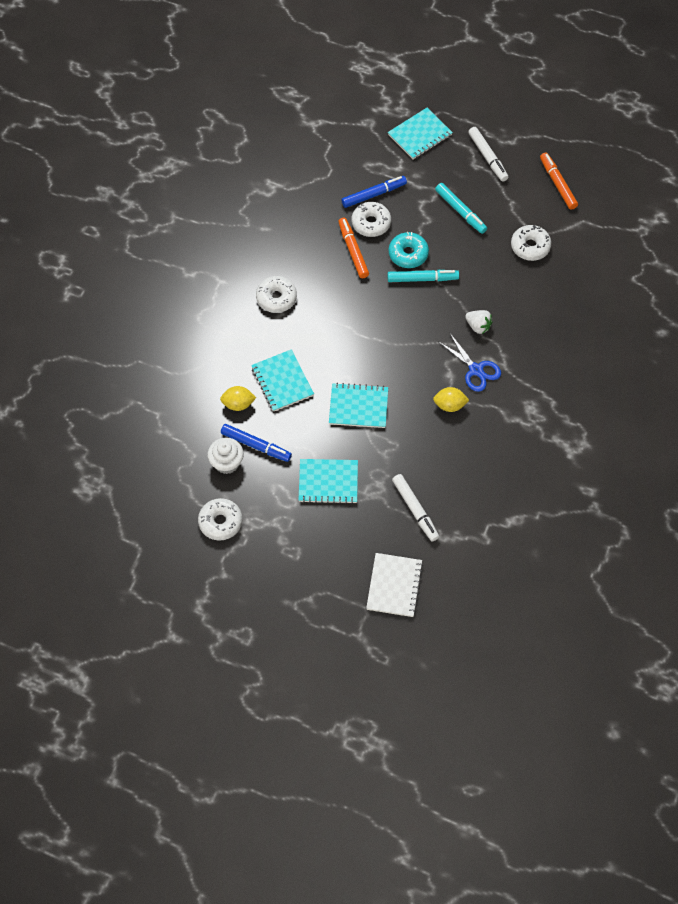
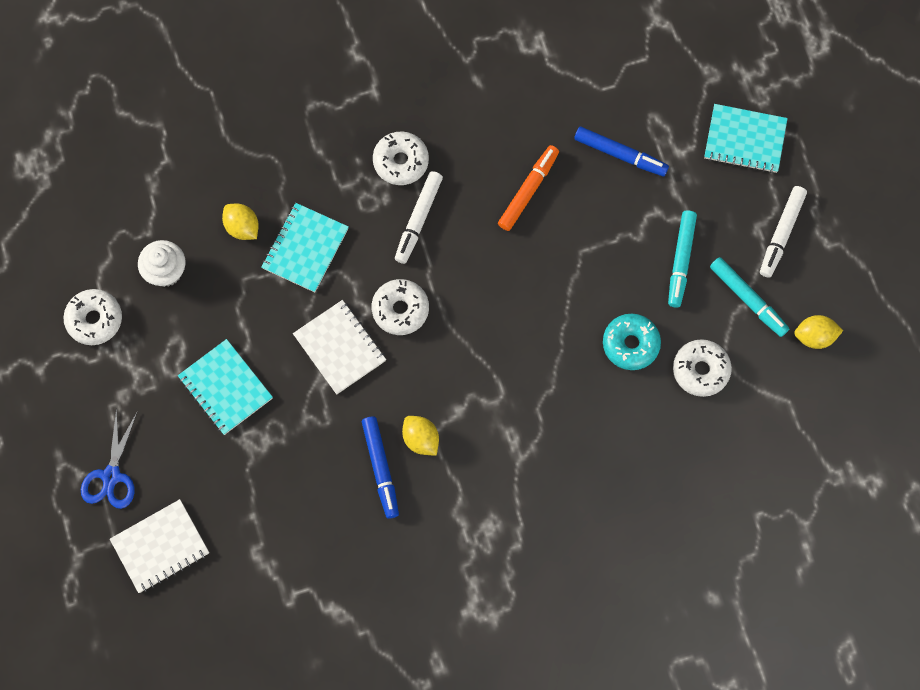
camera: 50 degrees right, 10 degrees up
blue marker [221,424,292,462] -> blue marker moved to [362,416,399,519]
turquoise notebook [329,383,388,428] -> white notebook [293,300,386,394]
white donut [352,202,391,237] -> white donut moved to [372,279,429,335]
turquoise marker [388,270,459,282] -> turquoise marker moved to [710,257,789,337]
turquoise donut [389,232,429,268] -> turquoise donut moved to [603,314,661,370]
white marker [392,474,439,541] -> white marker moved to [395,171,443,264]
blue scissors [439,332,501,392] -> blue scissors moved to [81,408,137,509]
white strawberry [465,310,493,334] -> none
orange marker [540,152,578,210] -> yellow lemon [794,315,843,349]

